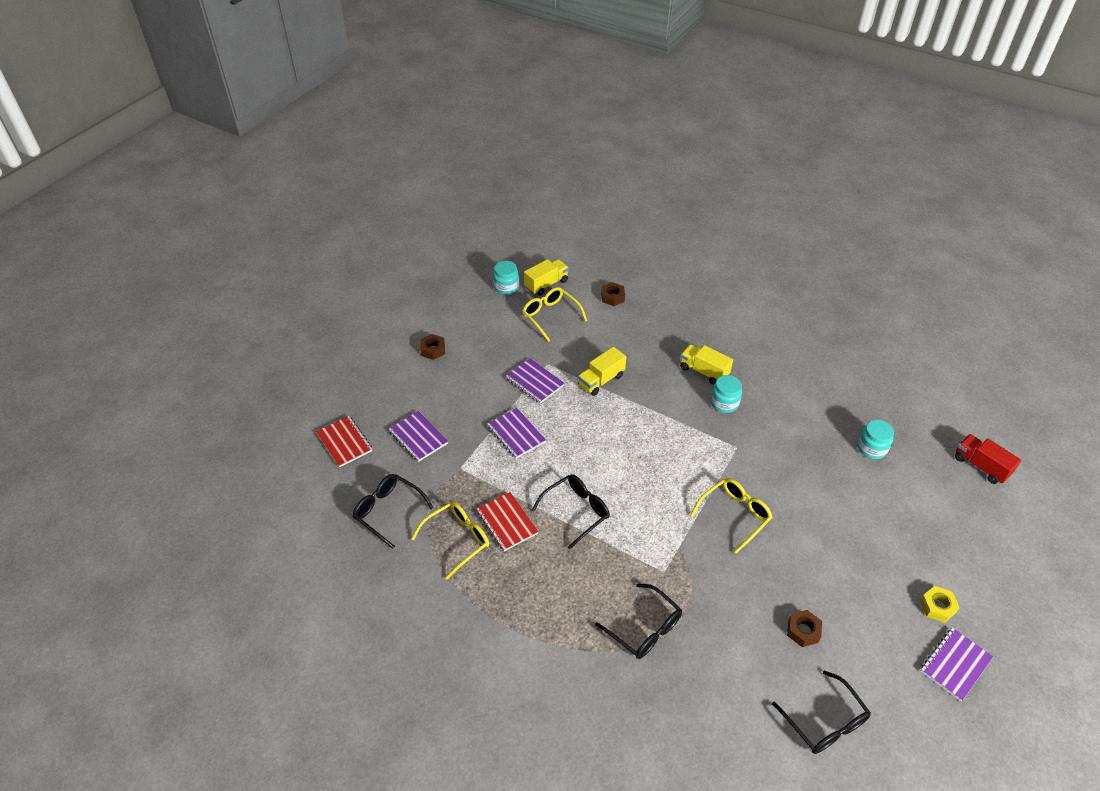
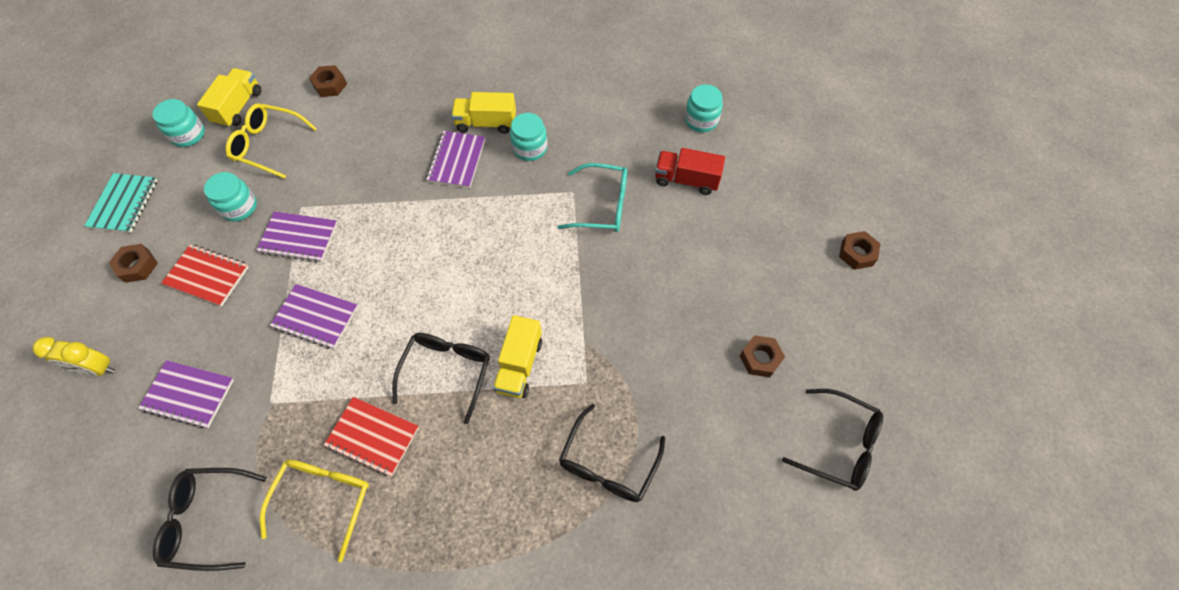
camera: 35 degrees left, 15 degrees up
red notebook [316,416,372,467] -> red notebook moved to [161,244,249,306]
yellow truck [578,347,626,396] -> yellow truck moved to [493,315,542,398]
black glasses [595,583,682,659] -> black glasses turned 105 degrees clockwise [559,404,665,502]
yellow glasses [690,478,773,553] -> none
yellow nut [920,586,960,623] -> brown nut [839,231,881,270]
purple notebook [921,628,993,701] -> purple notebook moved to [426,131,485,188]
red truck [955,434,1021,484] -> red truck moved to [655,148,725,195]
none -> yellow clock [33,337,115,377]
none -> turquoise notebook [84,173,158,233]
none -> turquoise jar [204,172,257,221]
none -> turquoise glasses [558,163,627,232]

